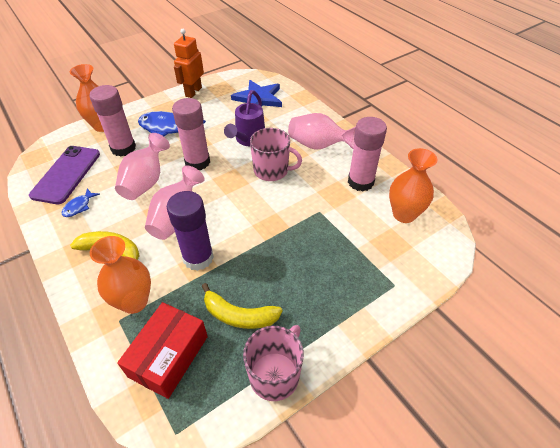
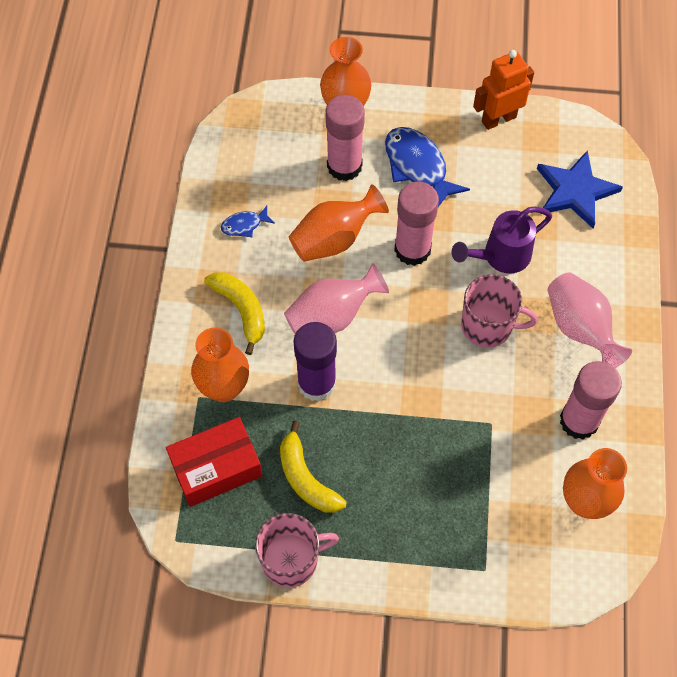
camera: 40 degrees right, 15 degrees up
purple phone [29,146,100,204] -> none
pink vase [115,133,170,200] -> orange vase [289,184,389,262]
pink mug [250,128,302,181] -> pink mug turned 45 degrees counterclockwise [461,274,537,348]

